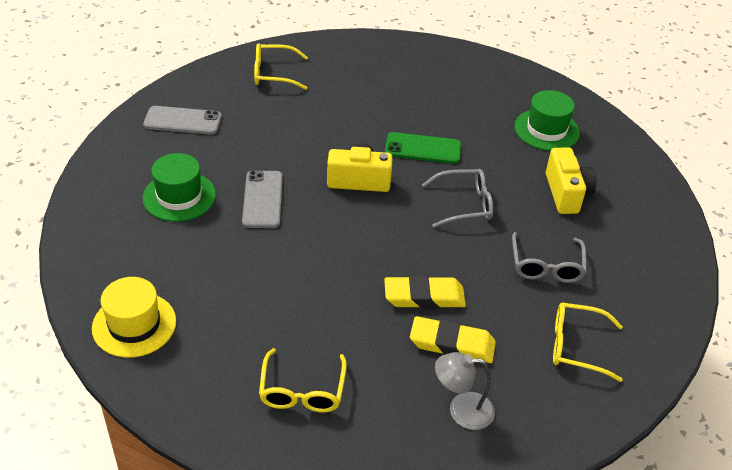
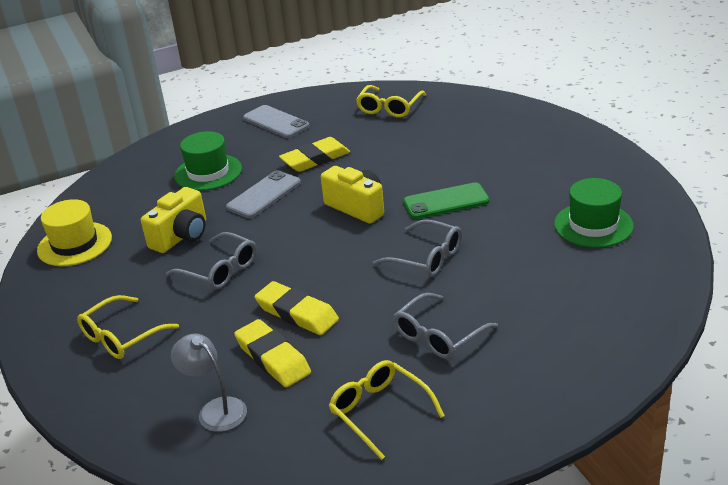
camera: 45 degrees right, 10 degrees down
yellow glasses [254,43,308,90] -> yellow glasses turned 105 degrees counterclockwise [356,85,426,118]
green phone [385,132,461,164] -> green phone turned 60 degrees counterclockwise [403,182,490,219]
yellow camera [546,147,596,214] -> yellow camera moved to [141,187,206,253]
none -> grey glasses [166,232,256,290]
none -> yellow eraser [279,137,350,172]

